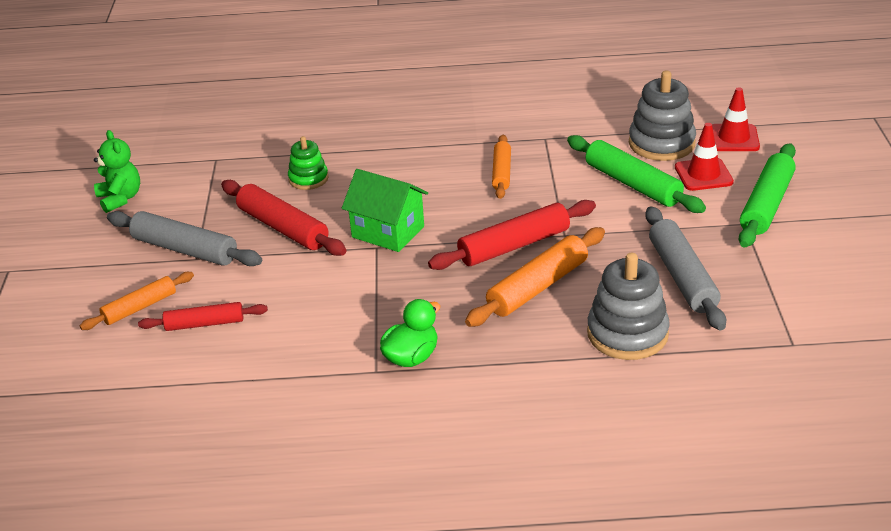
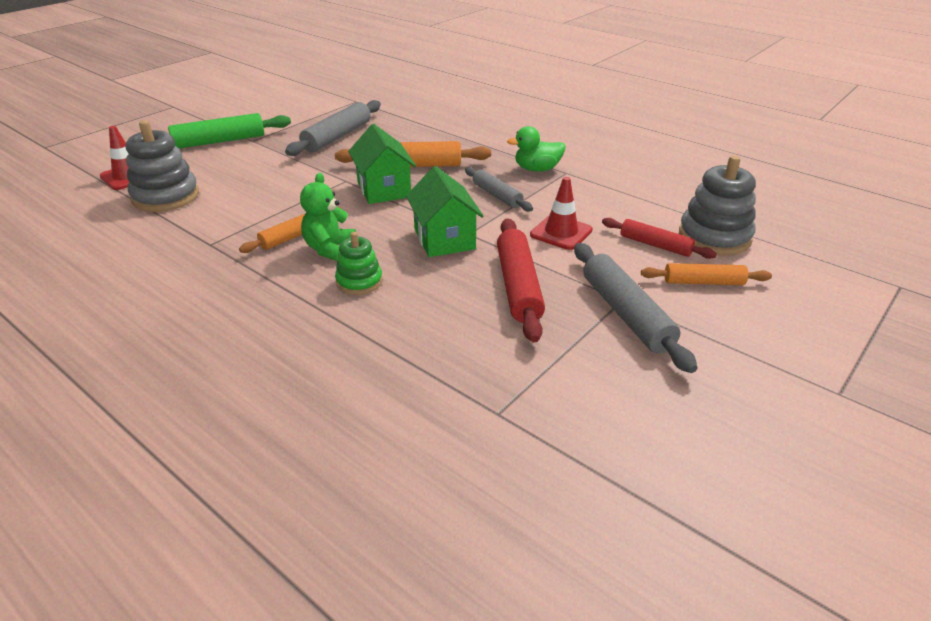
camera: 140 degrees left, 0 degrees up
green teddy bear [94,130,140,213] -> green teddy bear moved to [300,173,356,261]
green stacking toy [288,136,328,190] -> green stacking toy moved to [335,232,383,295]
red rolling pin [428,200,596,270] -> green house [348,124,416,204]
green rolling pin [567,135,706,213] -> none
grey stacking toy [587,253,670,360] -> grey stacking toy moved to [679,155,756,255]
red traffic cone [675,123,734,191] -> red traffic cone moved to [530,177,593,250]
none -> grey rolling pin [465,167,533,212]

